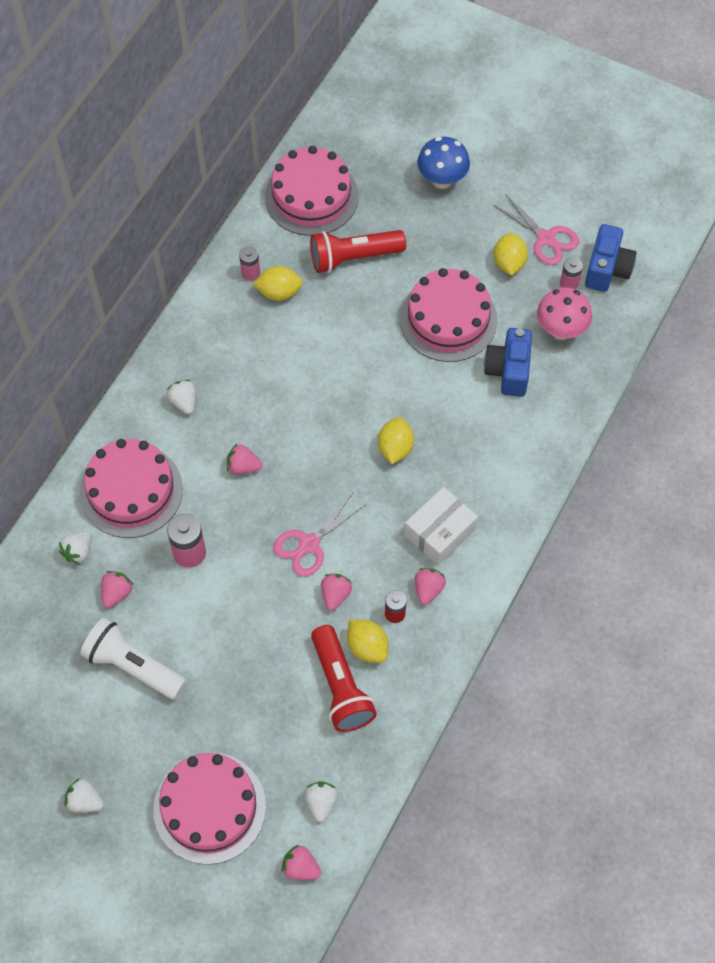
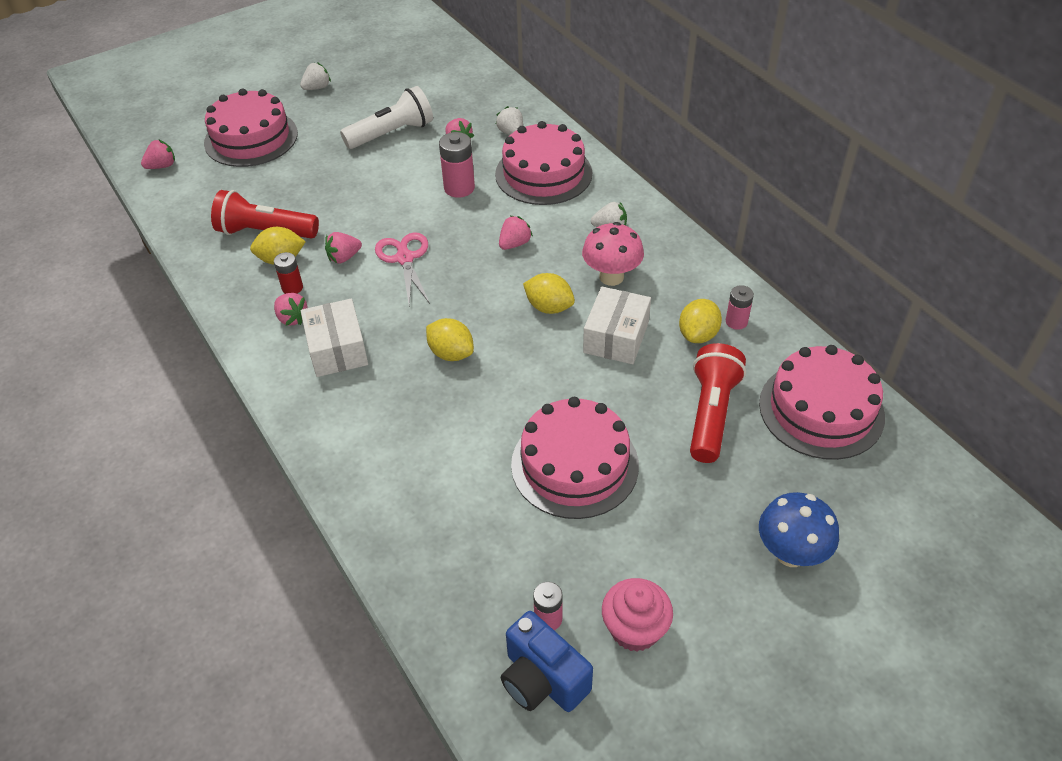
camera: 120 degrees right, 15 degrees down
white strawberry [304,781,338,822] -> none
pink strawberry [321,574,352,611] -> pink strawberry turned 105 degrees clockwise [325,232,362,264]
blue camera [484,328,532,397] -> none
pink scissors [493,194,579,265] -> pink cupcake [602,578,673,652]
yellow lemon [494,233,528,275] -> yellow lemon moved to [523,273,575,314]
pink mushroom [537,287,592,340] -> pink mushroom moved to [582,222,644,286]
none -> white box [583,287,651,364]

